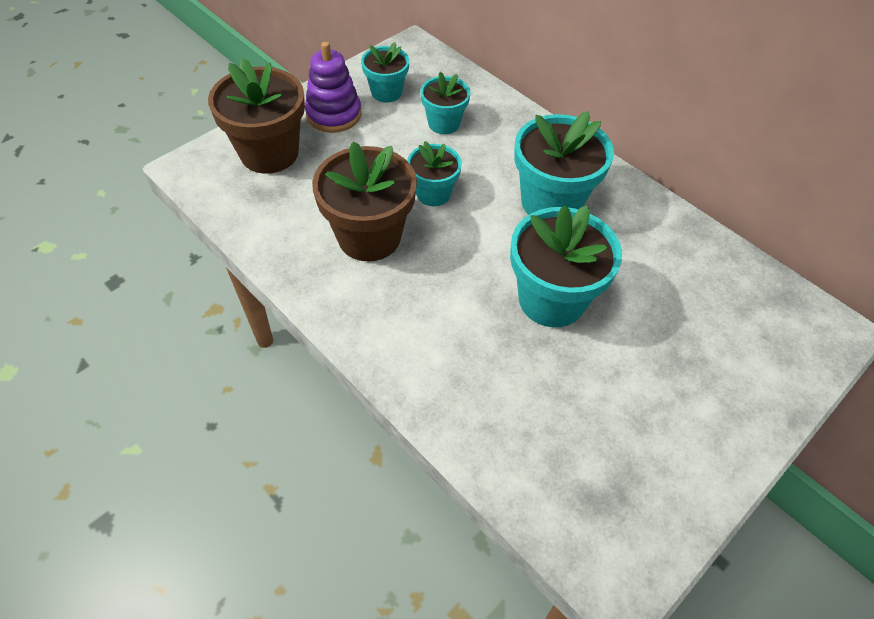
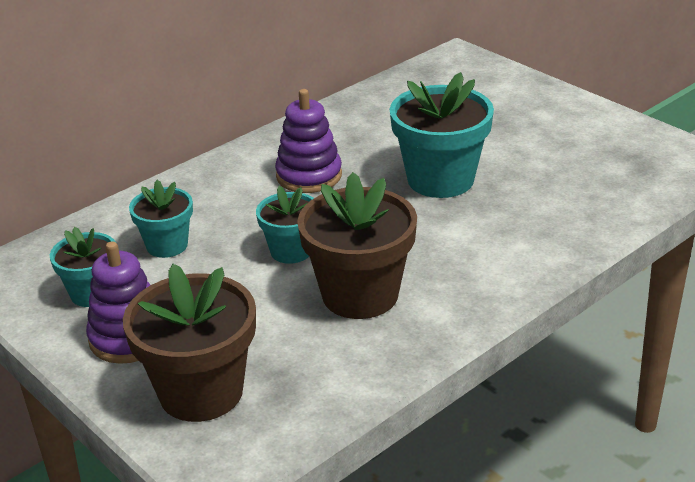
camera: 85 degrees left, 20 degrees down
turquoise flower pot [514,111,614,215] -> purple stacking toy [275,89,342,193]

